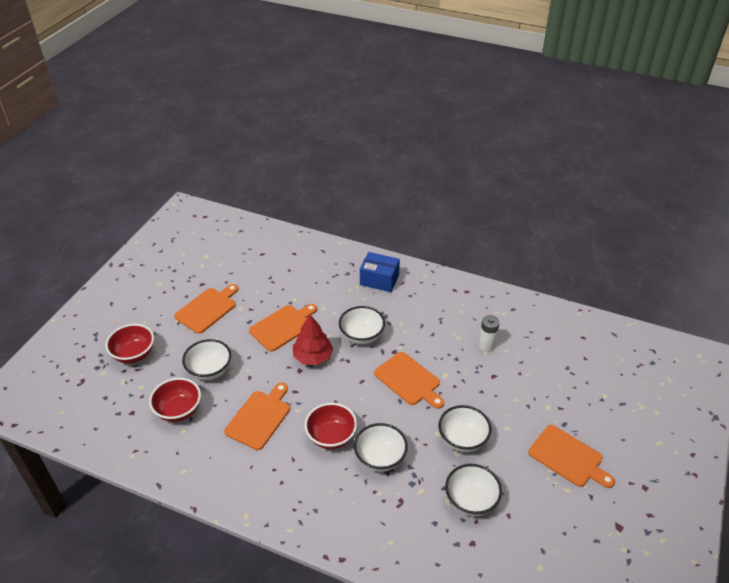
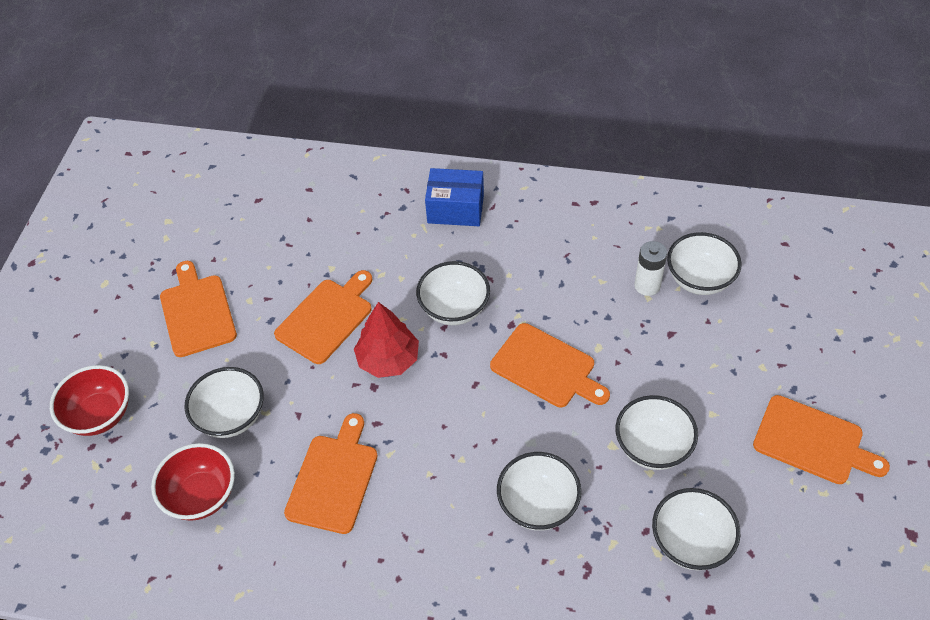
camera: 10 degrees left, 10 degrees up
orange cutting board [174,284,239,334] -> orange cutting board turned 45 degrees counterclockwise [160,261,237,357]
red bowl [305,403,357,449] -> none
none -> white bowl [667,232,742,295]

